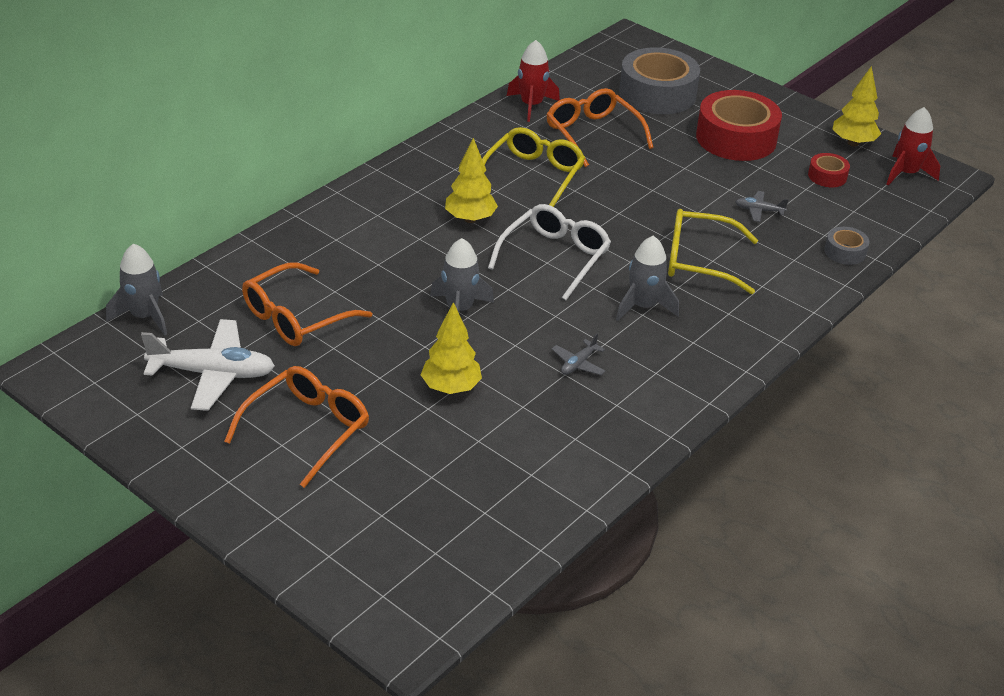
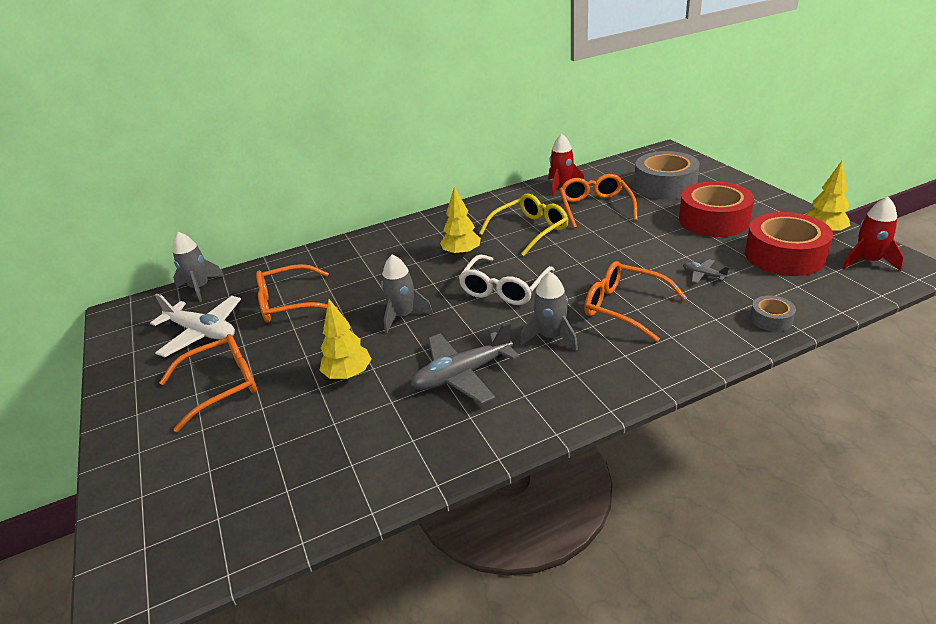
camera: 30 degrees right, 5 degrees down
white glasses [488,204,611,300] -> white glasses turned 150 degrees clockwise [459,254,555,305]
grey plane [552,333,606,375] -> grey plane [411,322,520,404], size x2.16
yellow glasses [668,209,758,294] -> orange glasses [584,261,687,342]
red tape [808,153,850,187] -> red tape [745,212,833,276], size x2.15

